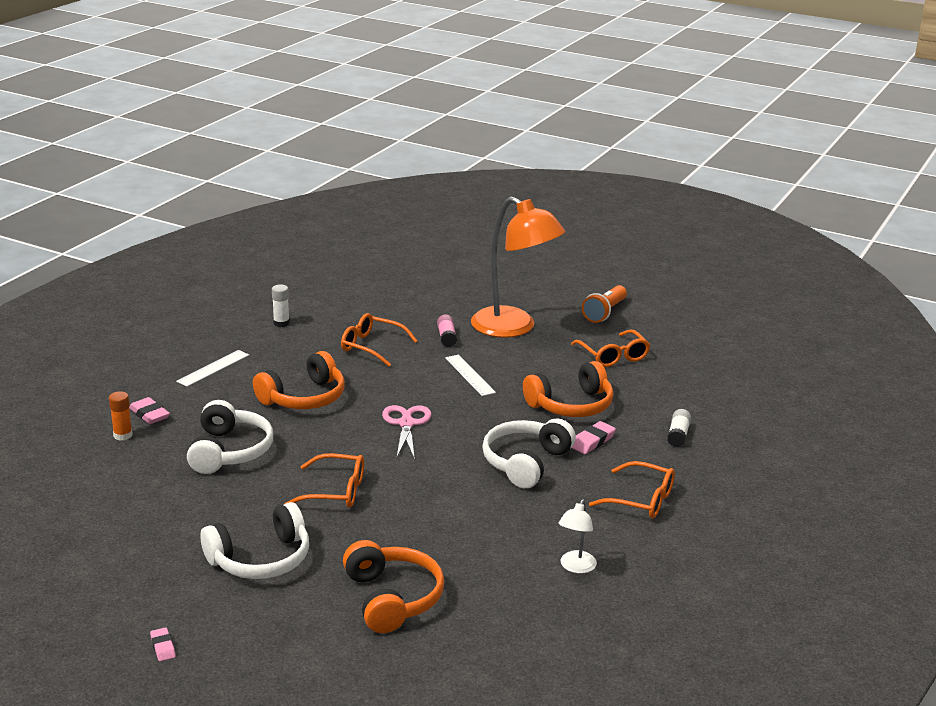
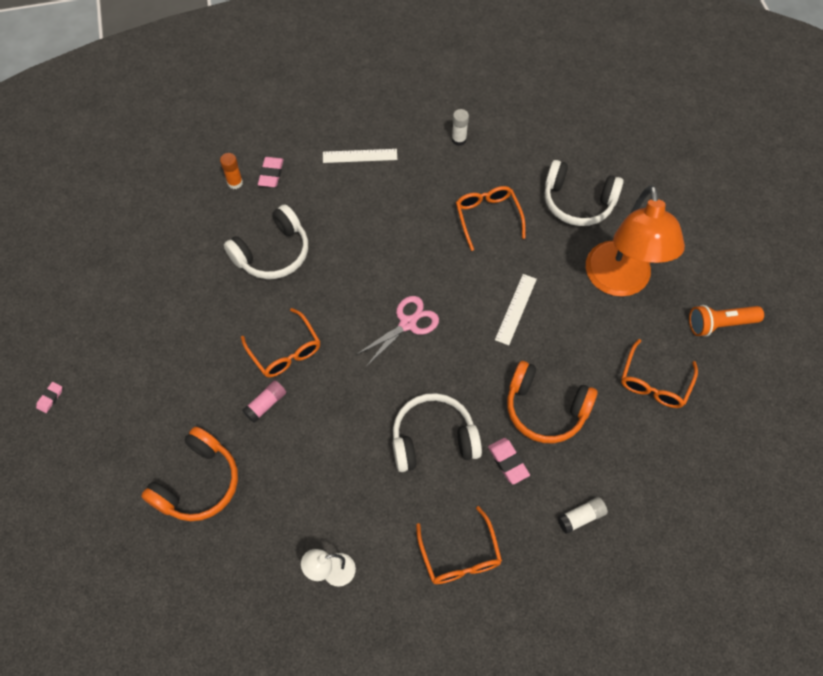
camera: 50 degrees right, 35 degrees up
white headphones [200,502,309,579] -> white headphones moved to [545,160,624,226]
orange headphones [253,351,345,409] -> none
pink glue stick [437,314,457,347] -> pink glue stick moved to [242,380,286,423]
pink eraser [572,421,616,454] -> pink eraser turned 60 degrees clockwise [488,438,530,484]

